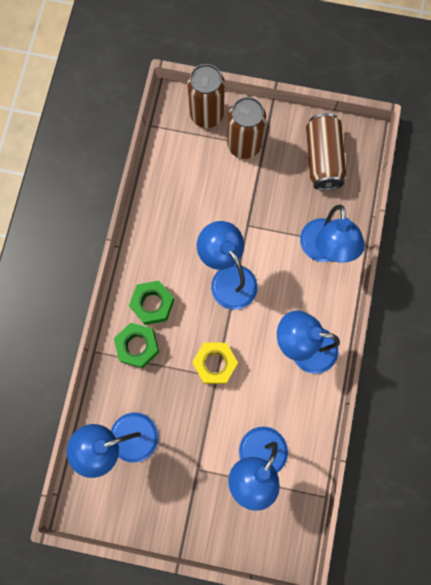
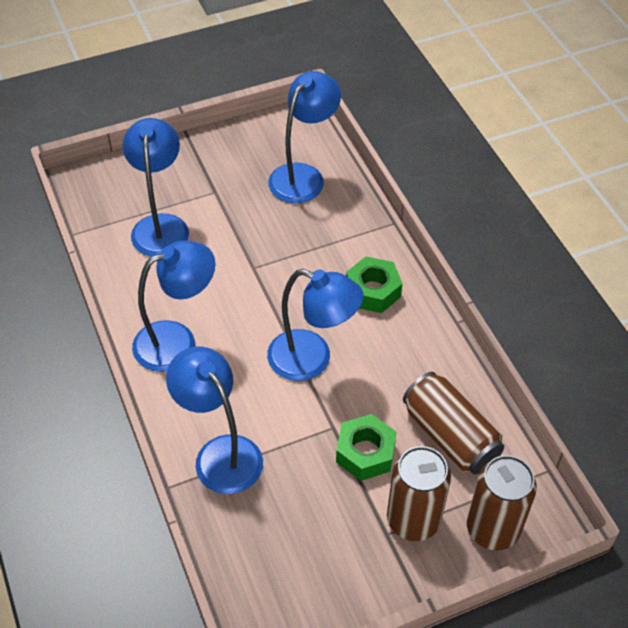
camera: 145 degrees right, 25 degrees down
green nut [114,323,159,368] -> green nut moved to [336,414,396,481]
yellow nut [192,342,238,384] -> none
brown can [306,113,346,191] -> brown can moved to [403,372,504,475]

